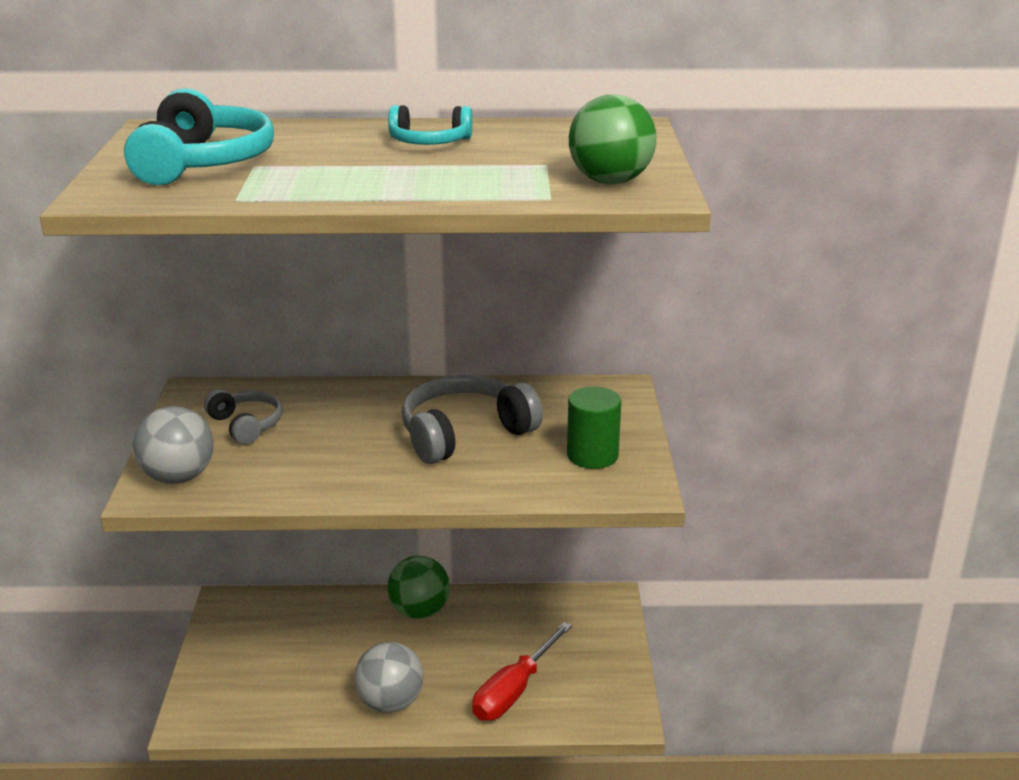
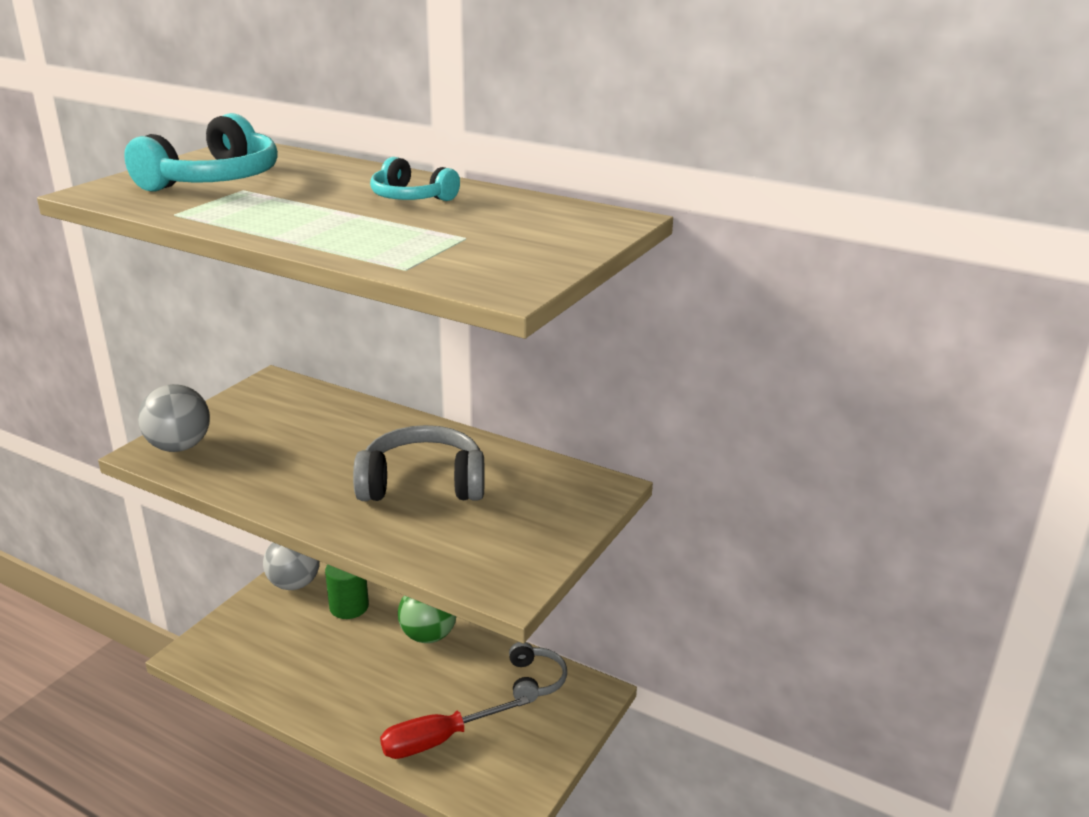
camera: 30 degrees right, 0 degrees up
grey headphones [204,390,283,445] -> grey headphones moved to [509,642,567,703]
grey ball [354,642,424,713] -> grey ball moved to [263,542,320,590]
green cylinder [567,387,621,469] -> green cylinder moved to [325,564,369,619]
green ball [569,94,656,184] -> none

